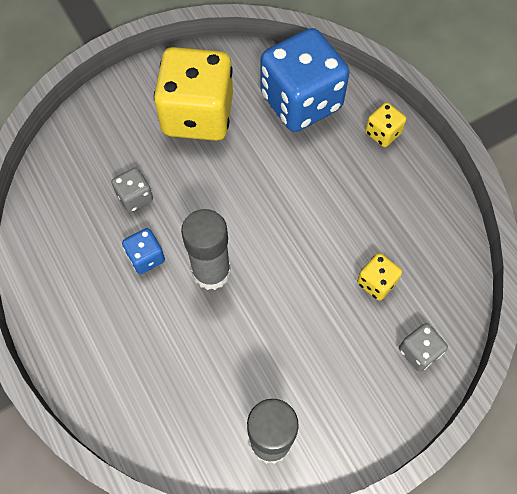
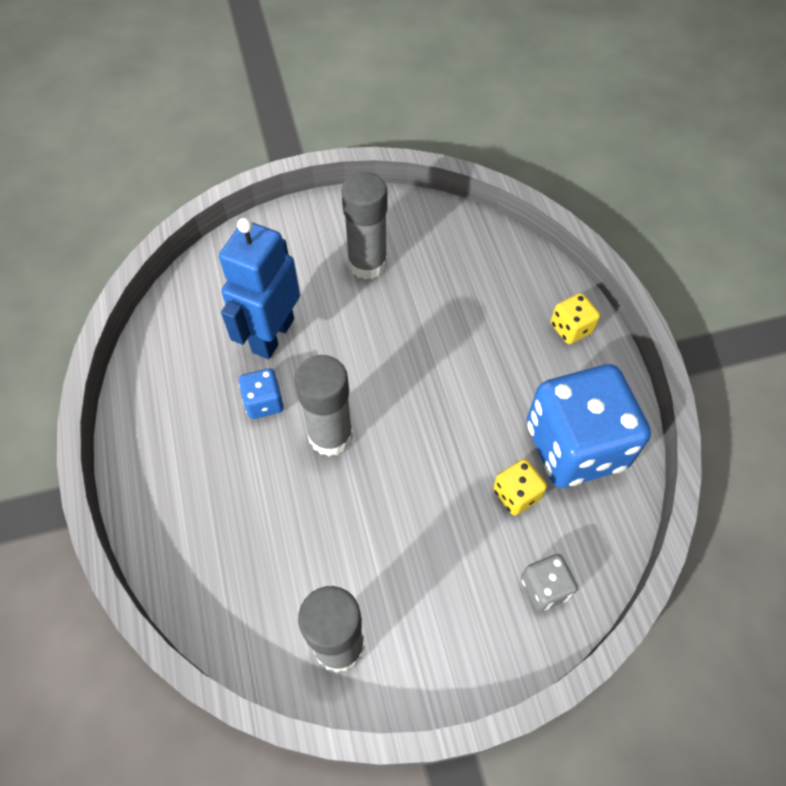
camera: 15 degrees right, 5 degrees down
grey dice [111,167,153,213] -> blue robot [219,217,300,359]
yellow dice [154,47,233,141] -> grey glue stick [341,172,388,280]
blue dice [260,28,349,132] -> blue dice moved to [527,364,651,488]

